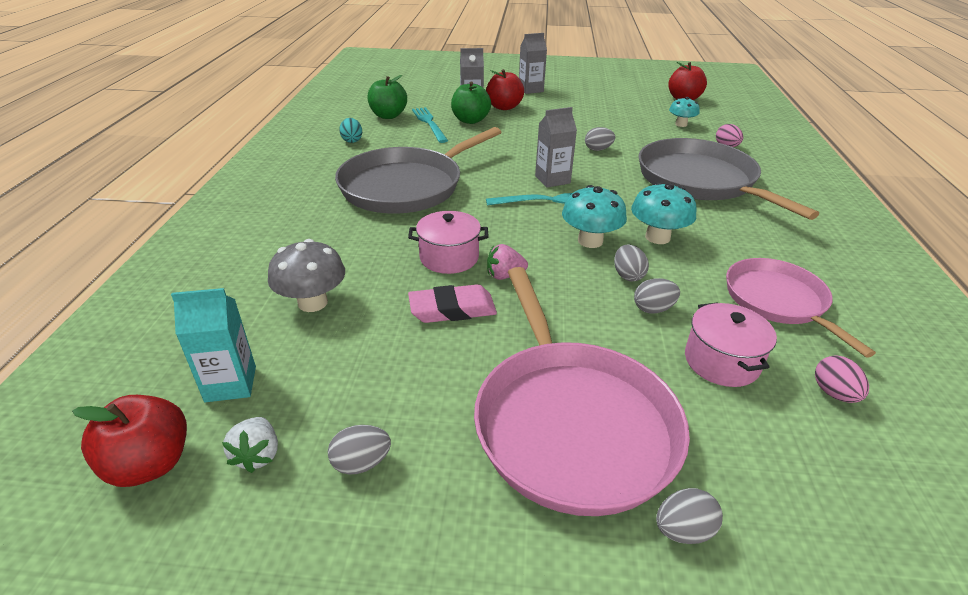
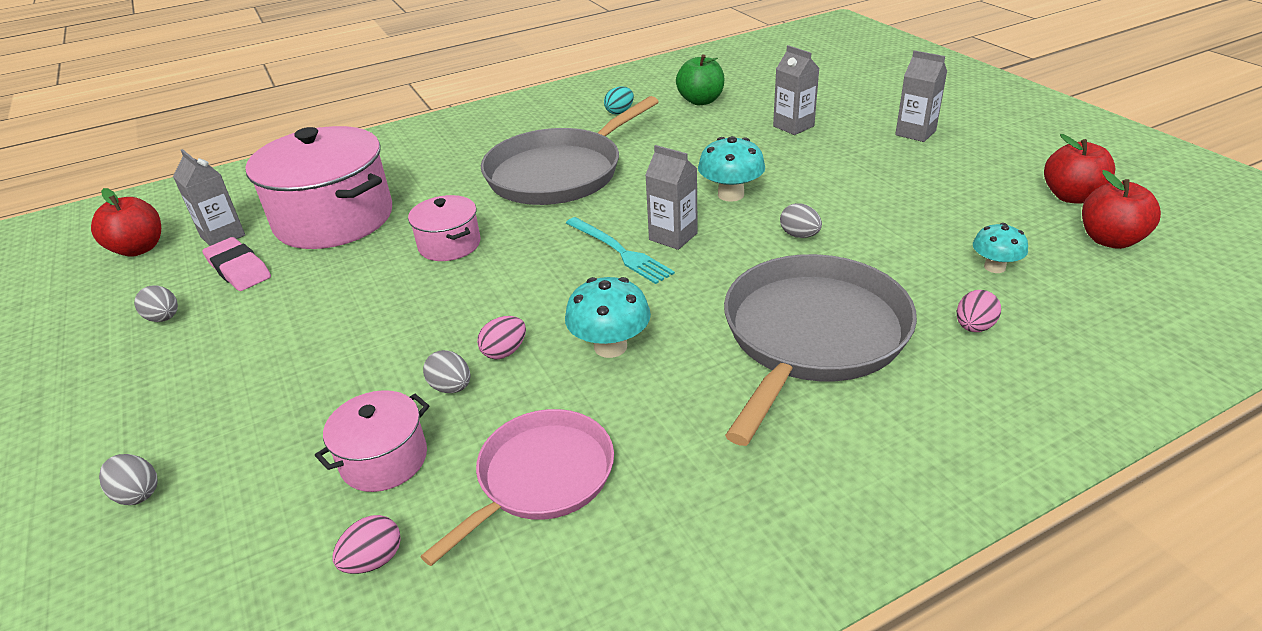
camera: 60 degrees right, 0 degrees up
turquoise carton [171,288,256,402] -> grey carton [173,149,245,246]
white strawberry [222,417,278,473] -> none
grey mushroom [268,239,345,312] -> pink pot [245,126,392,249]
grey pan [335,127,501,214] -> grey pan turned 60 degrees counterclockwise [481,96,659,205]
pink eraser [408,284,497,323] -> pink eraser moved to [202,237,271,291]
turquoise fork [412,107,448,143] -> none
green apple [451,81,491,124] -> none
pink pan [474,267,690,516] -> none
red apple [486,69,524,110] -> red apple moved to [1044,134,1115,204]
pink strawberry [487,244,528,280] -> none
turquoise mushroom [562,185,627,248] -> turquoise mushroom moved to [698,136,765,202]
grey egg [614,244,649,281] -> pink egg [477,316,526,360]

